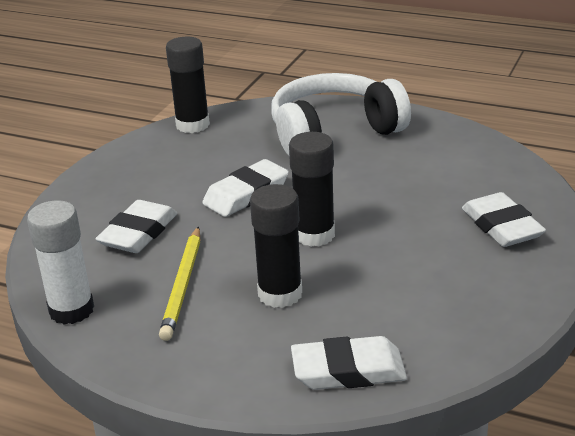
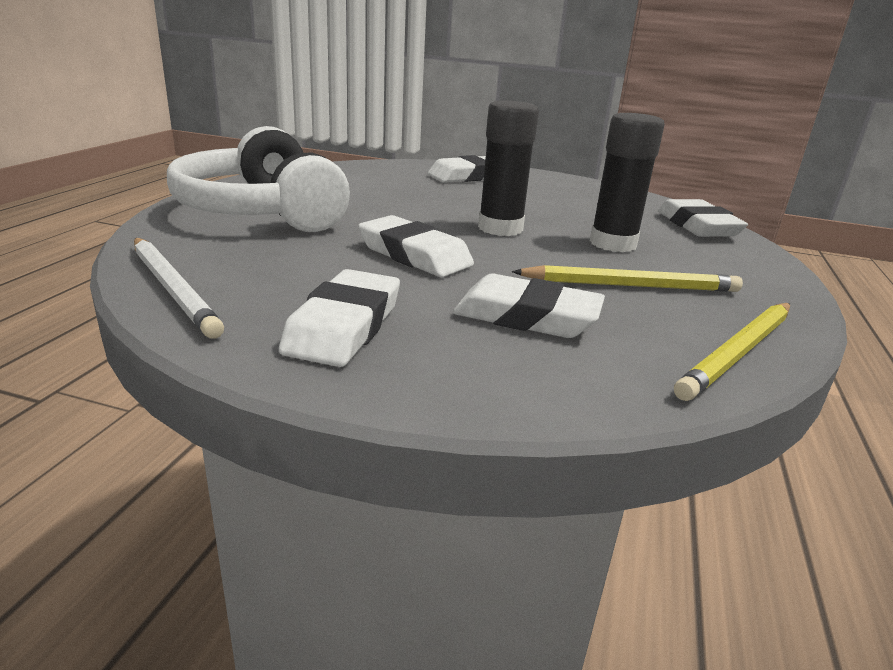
camera: 100 degrees left, 5 degrees down
white glue stick [27,200,94,324] -> yellow pencil [674,303,790,401]
black glue stick [166,37,210,133] -> white pencil [134,238,224,338]
none -> white eraser [279,269,400,367]

